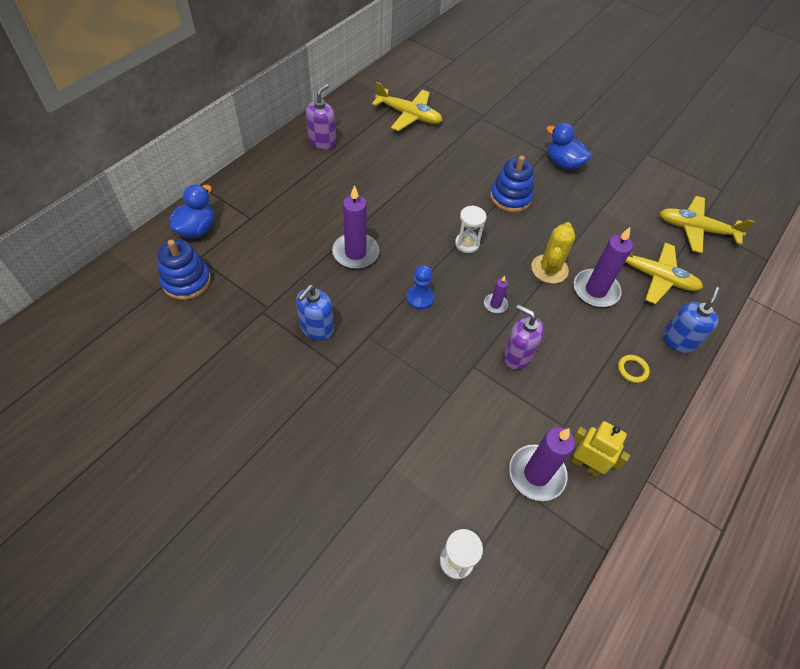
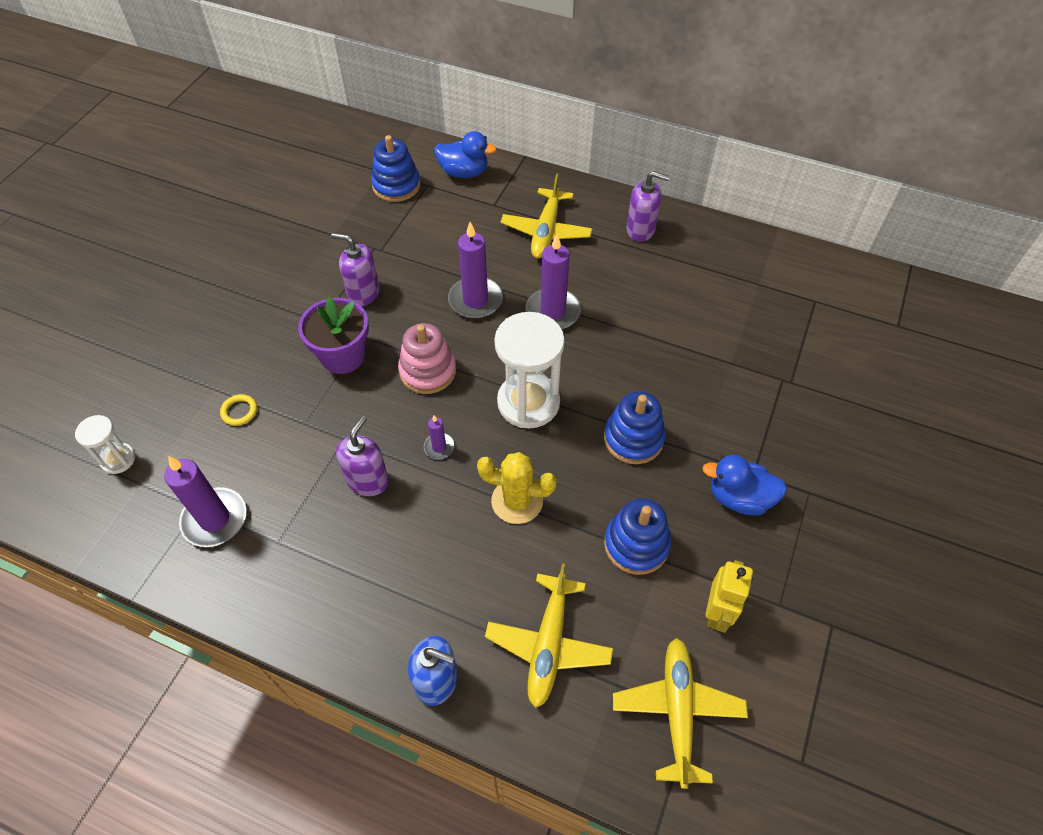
camera: 80 degrees right, 0 degrees up
blue soap dispenser [296,285,334,341] -> purple soap dispenser [331,233,380,306]
yellow plane [372,82,443,131] -> yellow plane moved to [501,173,592,258]
blue pawn [406,265,434,310] -> pink stacking toy [398,323,456,394]
white hourglass [455,205,487,253] -> white hourglass [494,312,565,429], size x1.93
blue duck [546,123,592,170] -> blue duck turned 105 degrees counterclockwise [702,455,787,515]
yellow robot [571,421,630,477] -> yellow robot moved to [705,560,753,633]
purple candle [574,227,633,307] -> purple candle moved to [525,234,581,329]
yellow ring [618,355,650,383] -> yellow ring moved to [220,394,257,426]
none -> purple flower pot [298,296,369,374]
none -> blue stacking toy [604,498,671,575]

